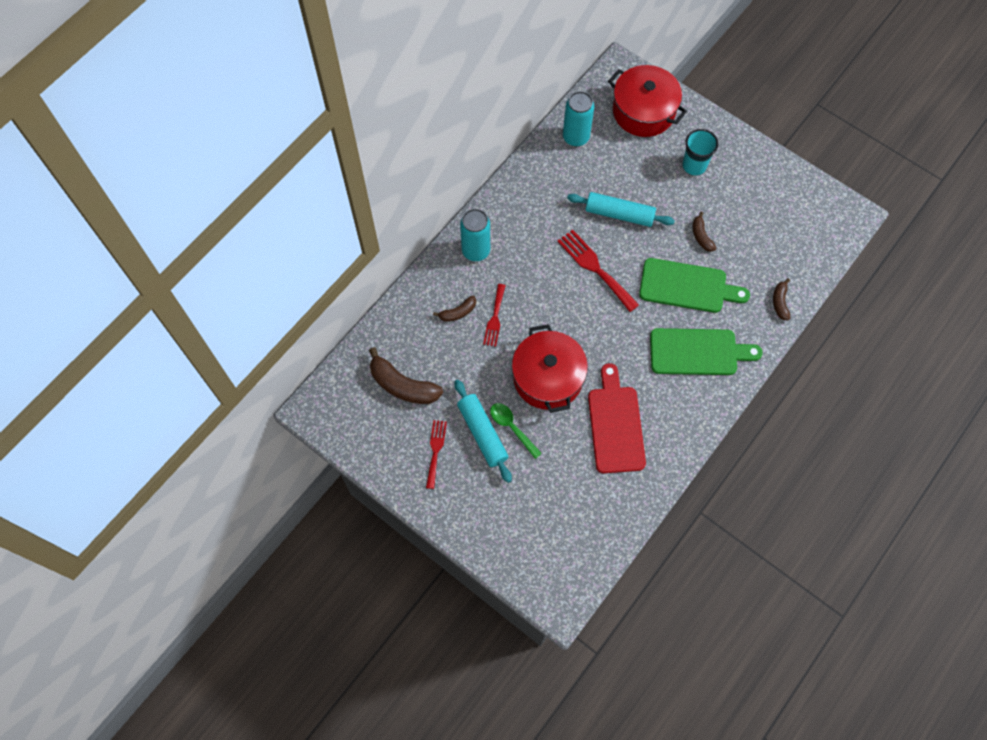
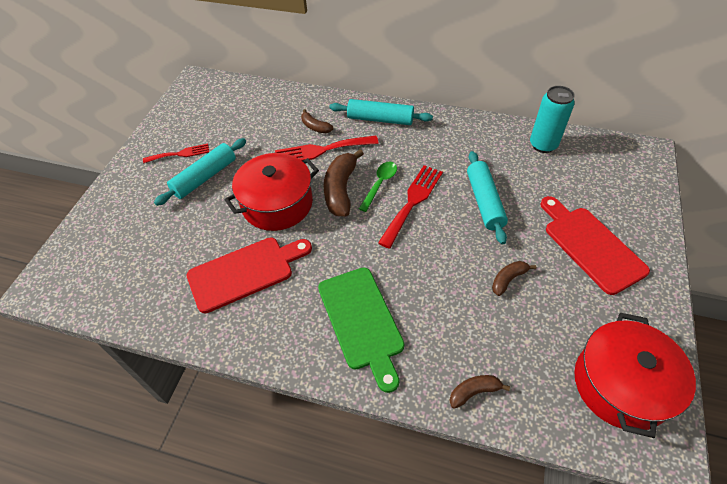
camera: 70 degrees right, 15 degrees down
brown banana [369,347,443,404] -> brown banana moved to [324,149,364,216]
turquoise can [460,209,490,261] -> turquoise rolling pin [329,99,433,125]
red fork [483,284,506,347] -> red fork [275,136,379,161], size x1.59
green spoon [490,403,542,459] -> green spoon moved to [359,161,397,212]
red pot [608,65,687,137] -> red pot moved to [574,313,696,438]
green cutting board [639,258,750,313] -> none
turquoise cup [682,129,718,176] -> red cutting board [540,196,650,295]

